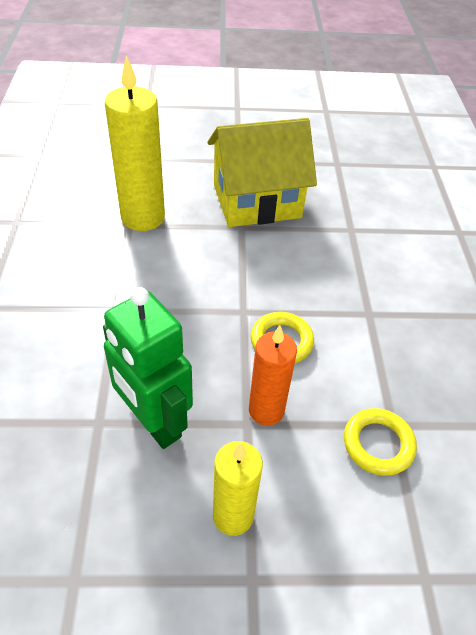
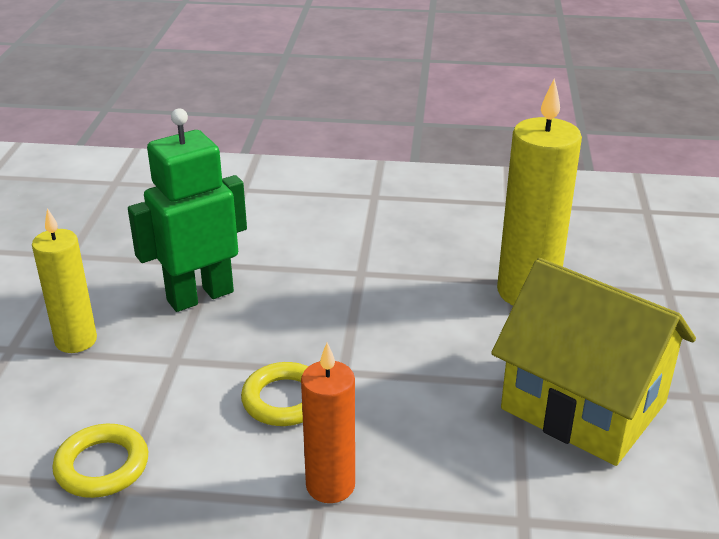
camera: 100 degrees right, 15 degrees down
yellow house [207,118,317,227] -> yellow house turned 45 degrees counterclockwise [491,258,696,466]
orange candle [249,326,297,426] -> orange candle moved to [301,343,355,503]

